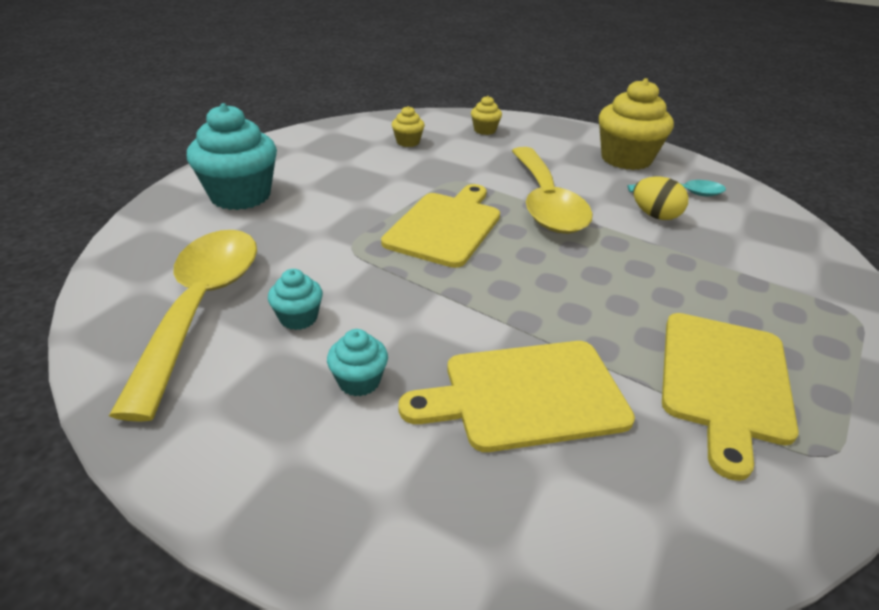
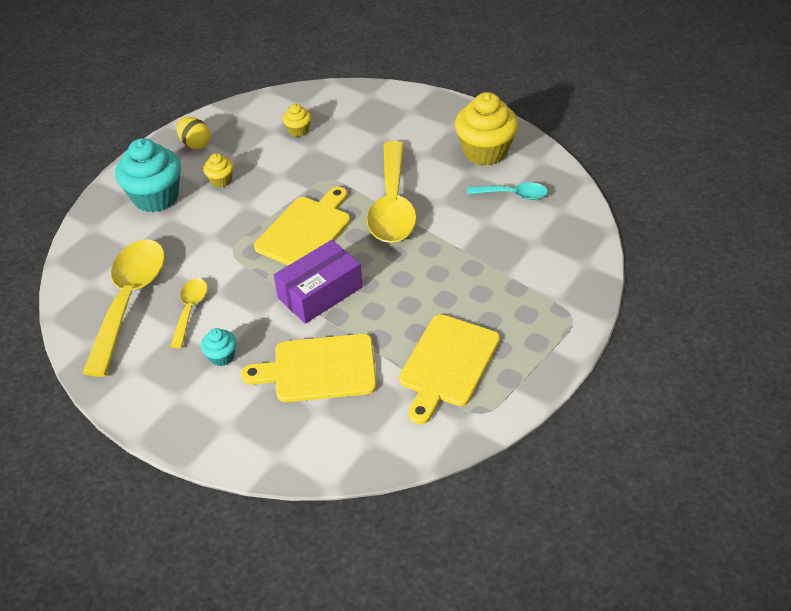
camera: 10 degrees right, 10 degrees up
turquoise cupcake [268,269,323,330] -> yellow spoon [170,278,208,349]
yellow cupcake [471,96,502,135] -> yellow cupcake moved to [203,153,233,187]
yellow egg [633,176,688,220] -> yellow egg moved to [176,117,211,149]
none -> purple box [274,240,363,324]

